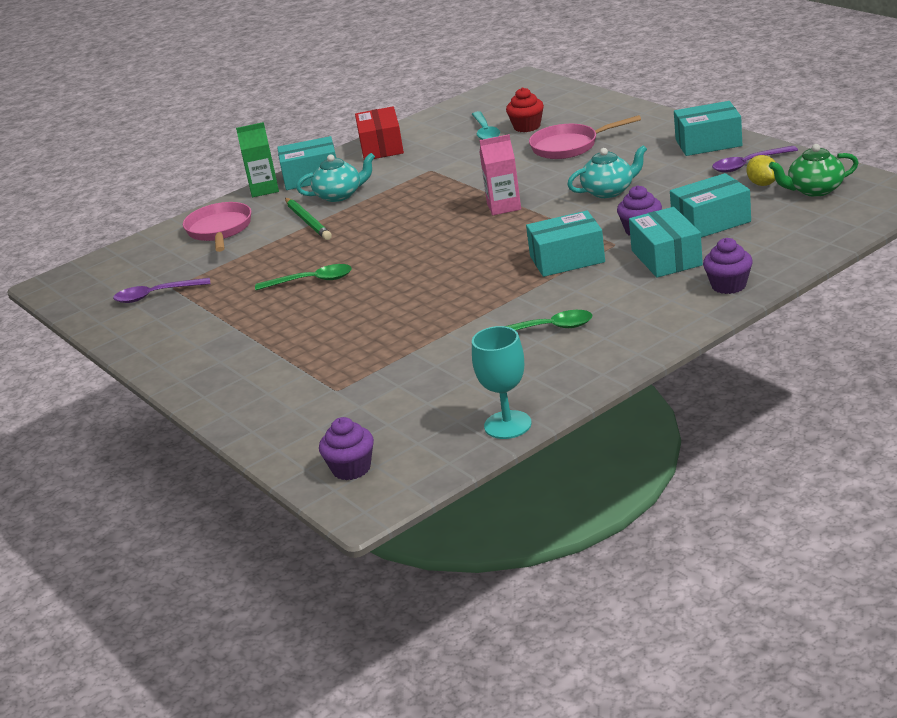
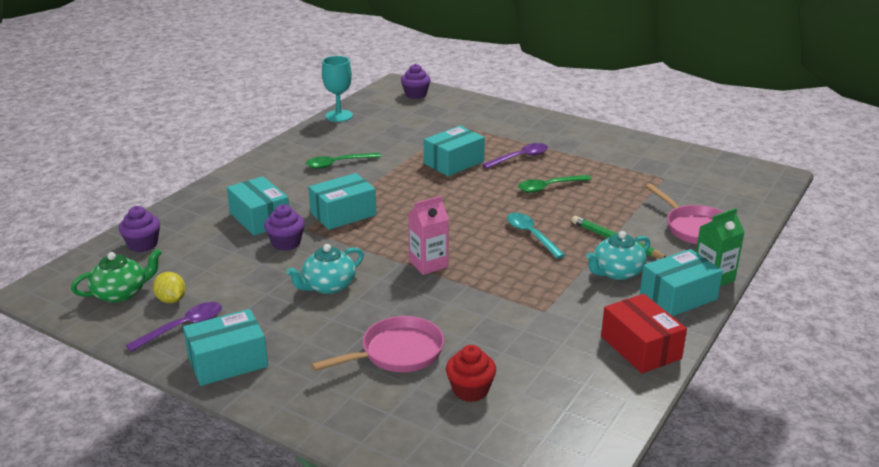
camera: 155 degrees right, 0 degrees up
purple spoon [113,278,210,303] -> purple spoon moved to [482,143,548,169]
turquoise spoon [472,111,500,140] -> turquoise spoon moved to [507,213,565,259]
turquoise box [670,173,751,238] -> turquoise box moved to [424,126,485,176]
purple cupcake [703,238,753,294] -> purple cupcake moved to [119,206,160,252]

